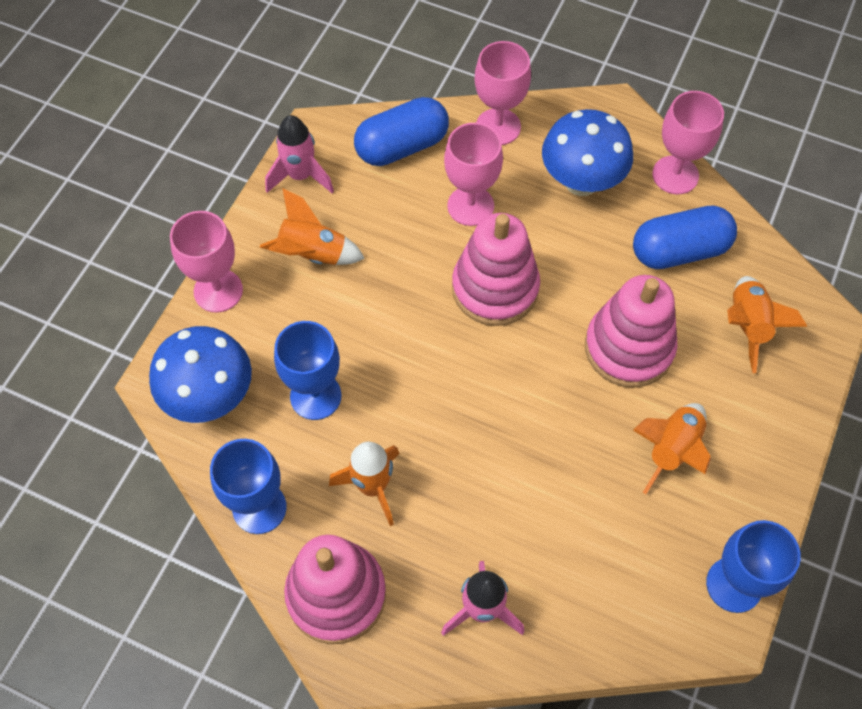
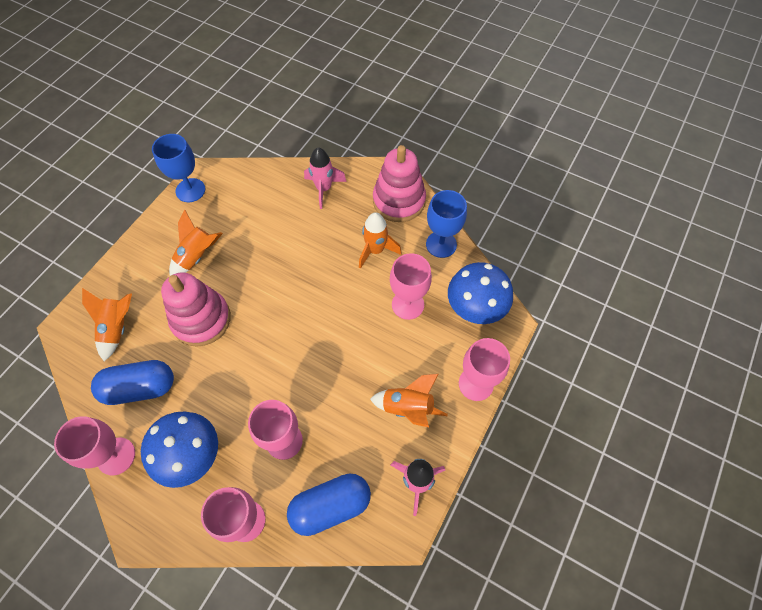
camera: 175 degrees left, 0 degrees up
blue goblet [274,321,341,420] -> pink goblet [390,253,432,320]
pink stacking toy [452,213,540,326] -> none

